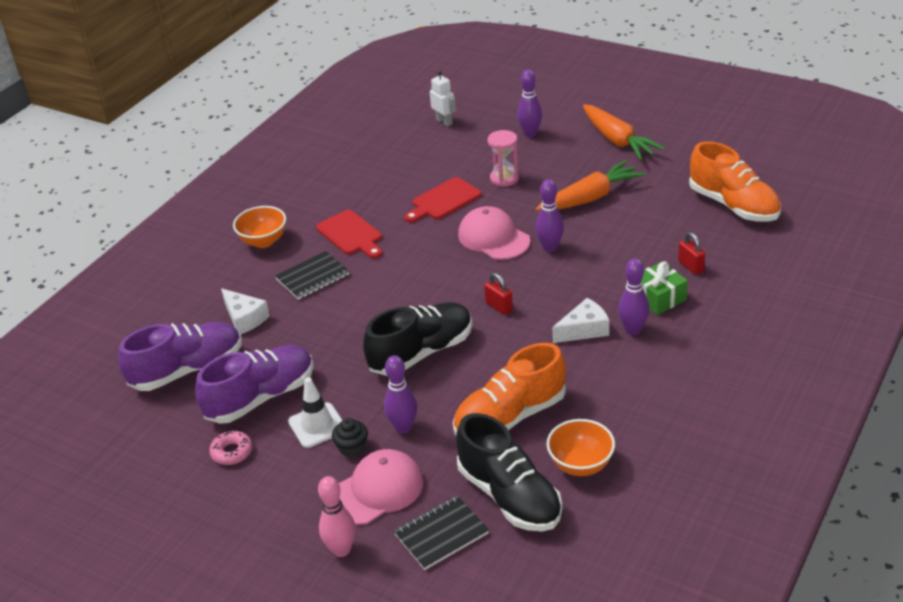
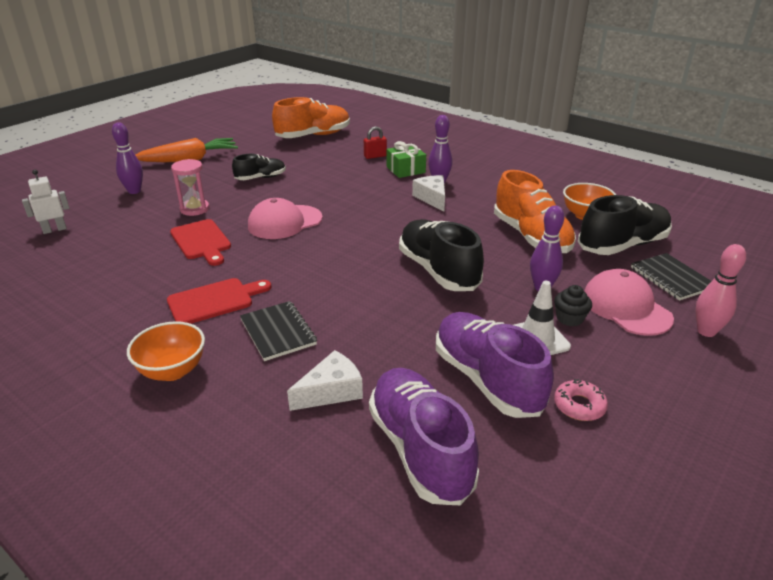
camera: 85 degrees left, 5 degrees down
red padlock [484,273,513,315] -> none
purple bowling pin [535,179,564,252] -> none
orange carrot [536,160,646,211] -> black shoe [232,154,286,180]

